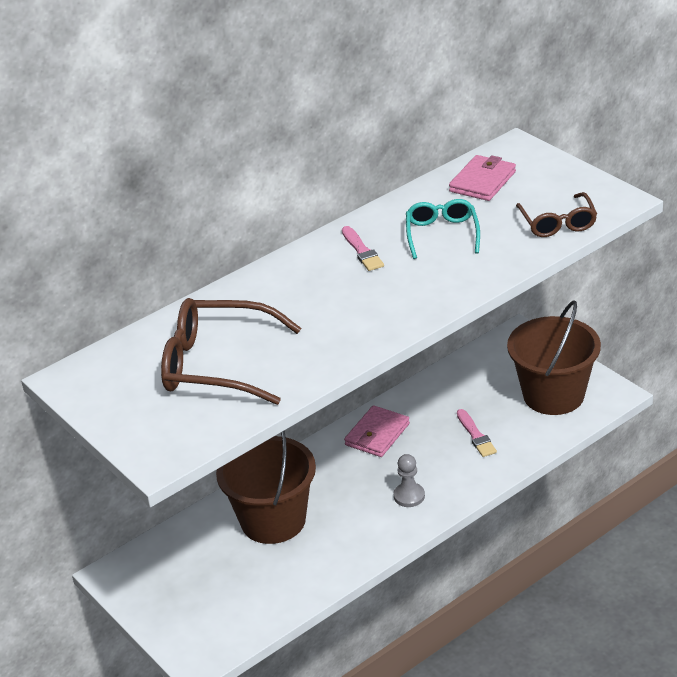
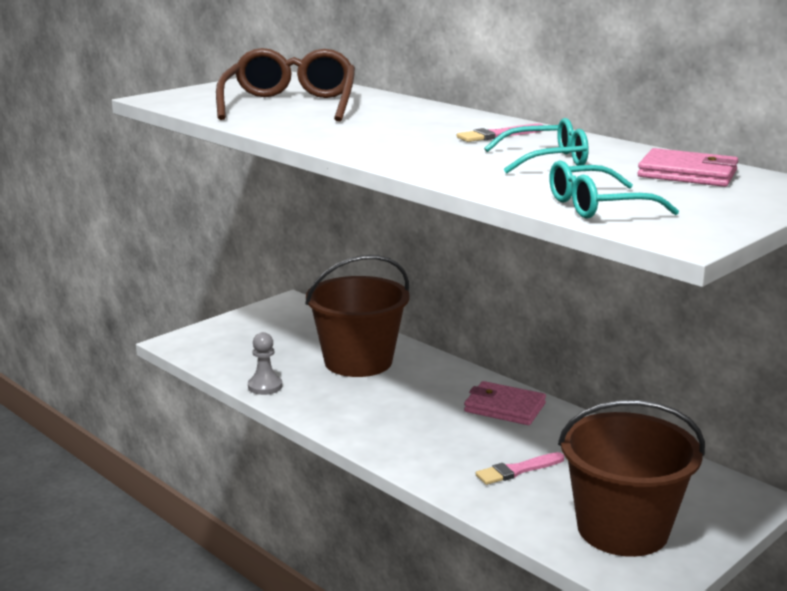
camera: 80 degrees right, 15 degrees down
grey pawn [393,454,425,507] -> grey pawn moved to [248,332,282,395]
brown glasses [516,192,597,237] -> turquoise glasses [549,160,679,219]

